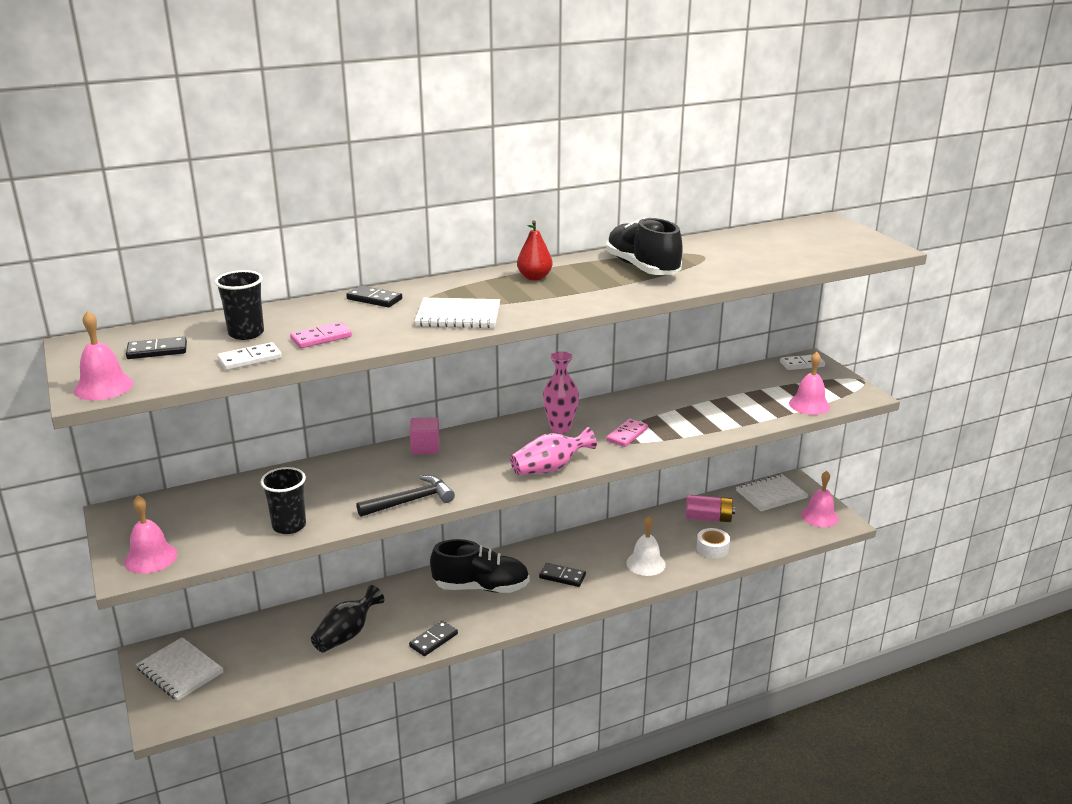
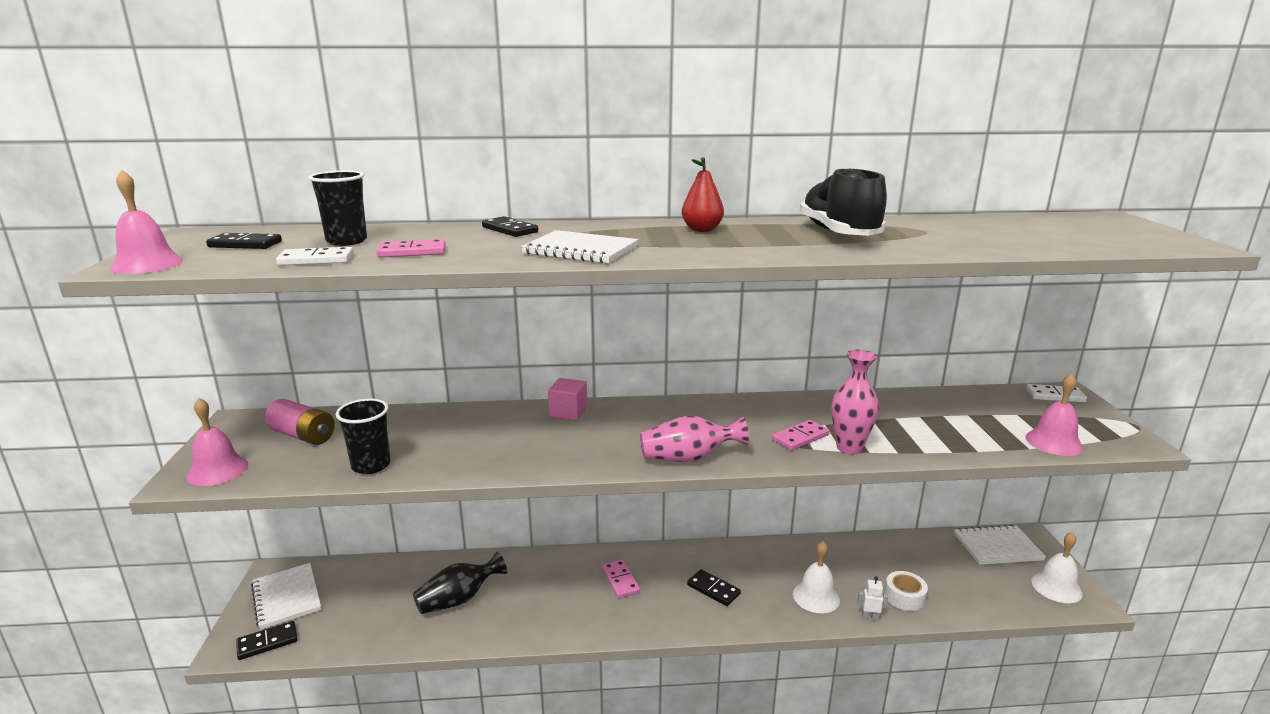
camera: 20 degrees right, 5 degrees down
black hammer [356,475,455,517] -> none
black domino [409,620,458,656] -> black domino moved to [236,621,298,660]
black shoe [430,539,530,593] -> pink domino [602,559,640,598]
pink vase [543,351,579,434] -> pink vase moved to [831,350,879,454]
pink battery [686,495,735,522] -> pink battery moved to [265,399,335,445]
pink bell [801,471,839,527] -> white bell [1031,532,1083,603]
none -> white robot [857,576,888,621]

